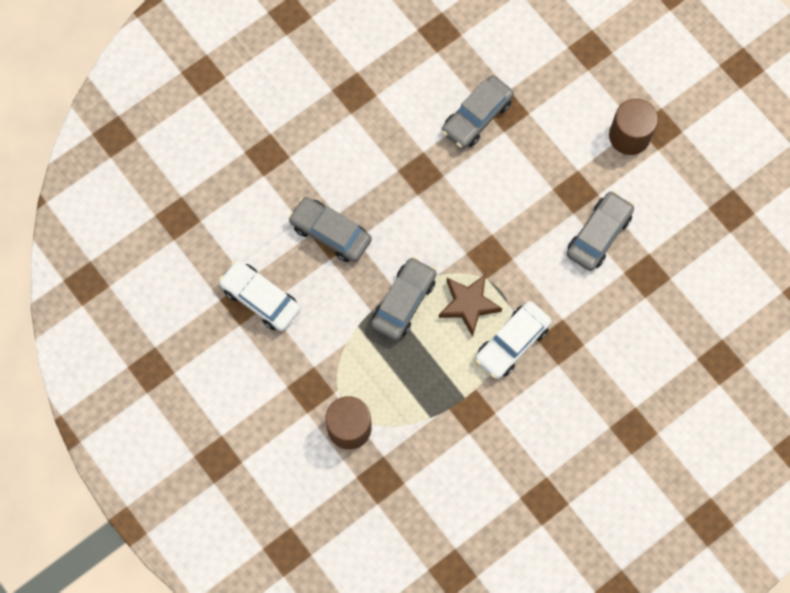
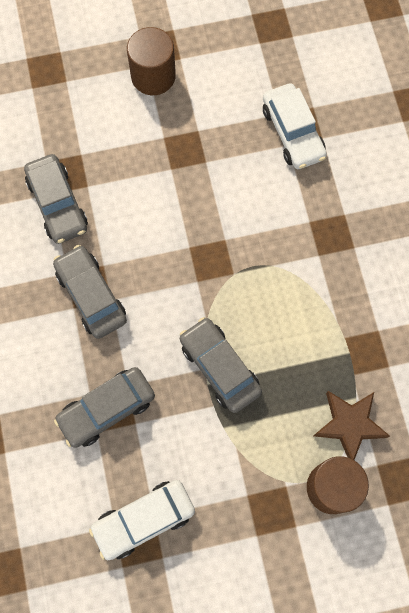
camera: 65 degrees left, 0 degrees up
brown star [439,274,502,337] -> brown star moved to [314,391,390,460]
white car [475,301,552,379] -> white car moved to [263,83,327,169]
grey car [567,191,634,271] -> grey car moved to [53,245,127,339]

